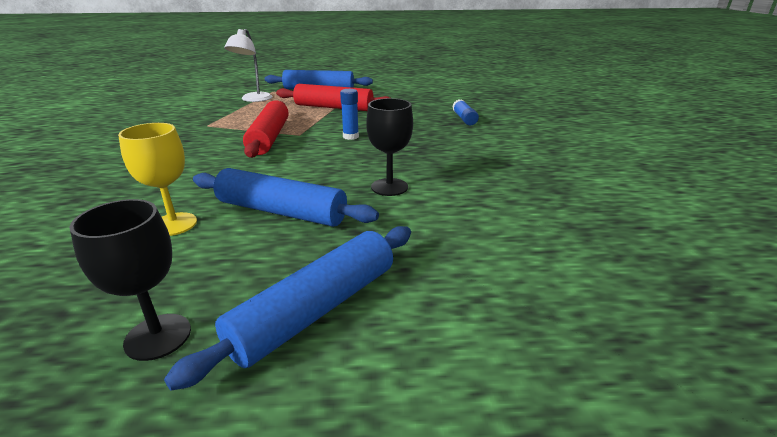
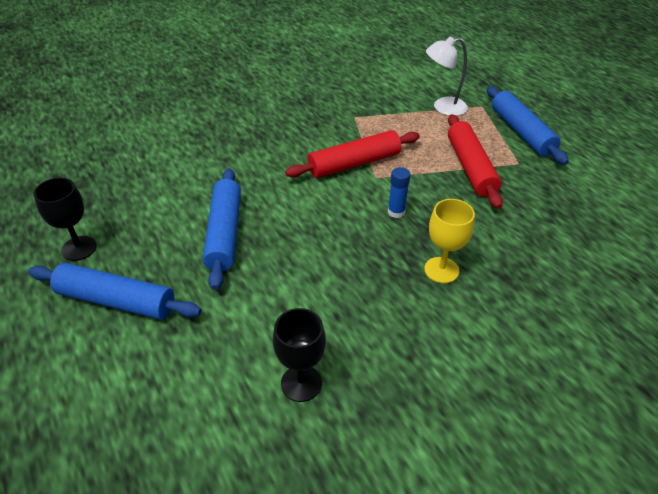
camera: 65 degrees right, 15 degrees up
yellow goblet [118,123,197,236] -> yellow goblet moved to [424,199,475,283]
black goblet [366,98,413,196] -> black goblet moved to [273,308,326,402]
blue glue stick [452,99,479,126] -> none

